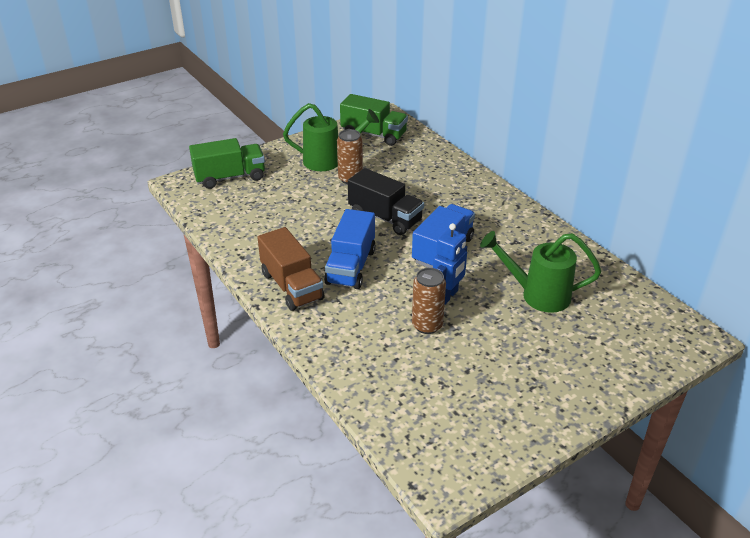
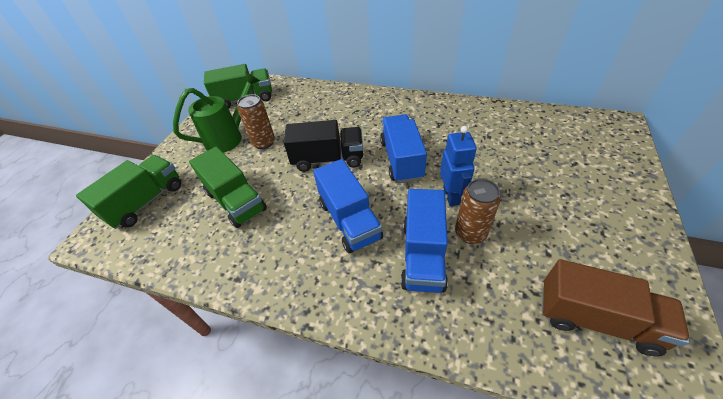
camera: 35 degrees left, 10 degrees up
brown truck [257,227,325,311] -> brown truck moved to [542,259,690,356]
green watering can [480,231,601,313] -> none
none -> green truck [189,147,267,228]
none -> blue truck [401,189,448,293]

